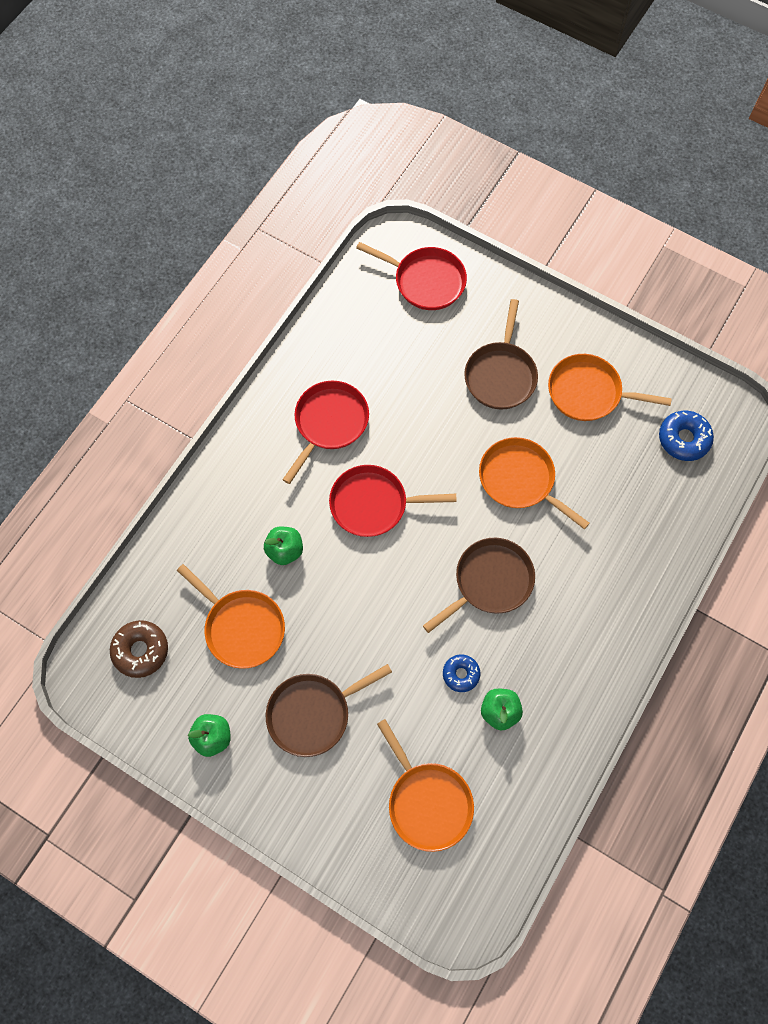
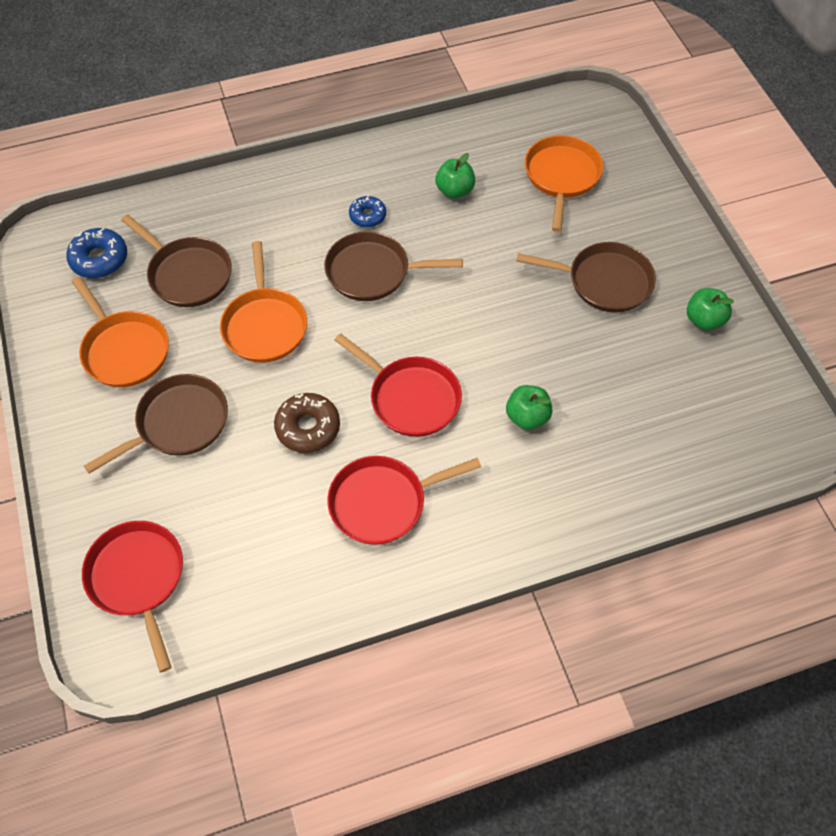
camera: 140 degrees left, 10 degrees down
brown donut [110,620,168,678] -> brown donut moved to [274,393,340,453]
orange pan [177,564,285,669] -> none
blue donut [443,654,480,692] -> blue donut moved to [349,196,386,227]
none -> brown pan [121,214,232,307]

